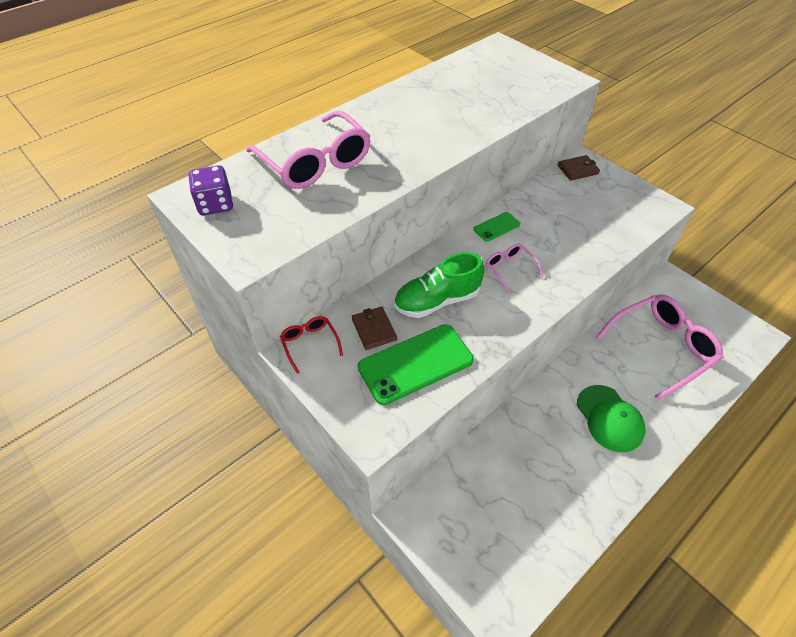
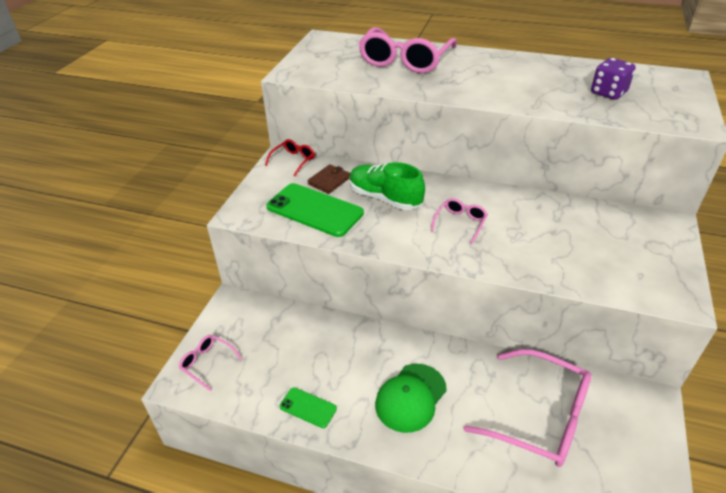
camera: 60 degrees right, 10 degrees down
purple dice [189,165,233,215] -> purple dice moved to [591,58,636,100]
green phone [473,212,521,242] -> green phone moved to [279,387,337,428]
brown wallet [558,155,600,181] -> none
none -> pink glasses [179,335,242,391]

